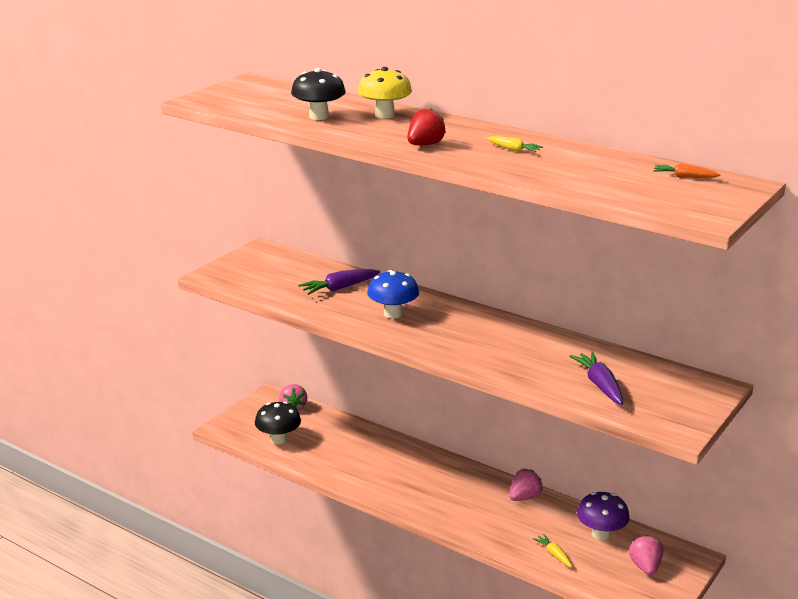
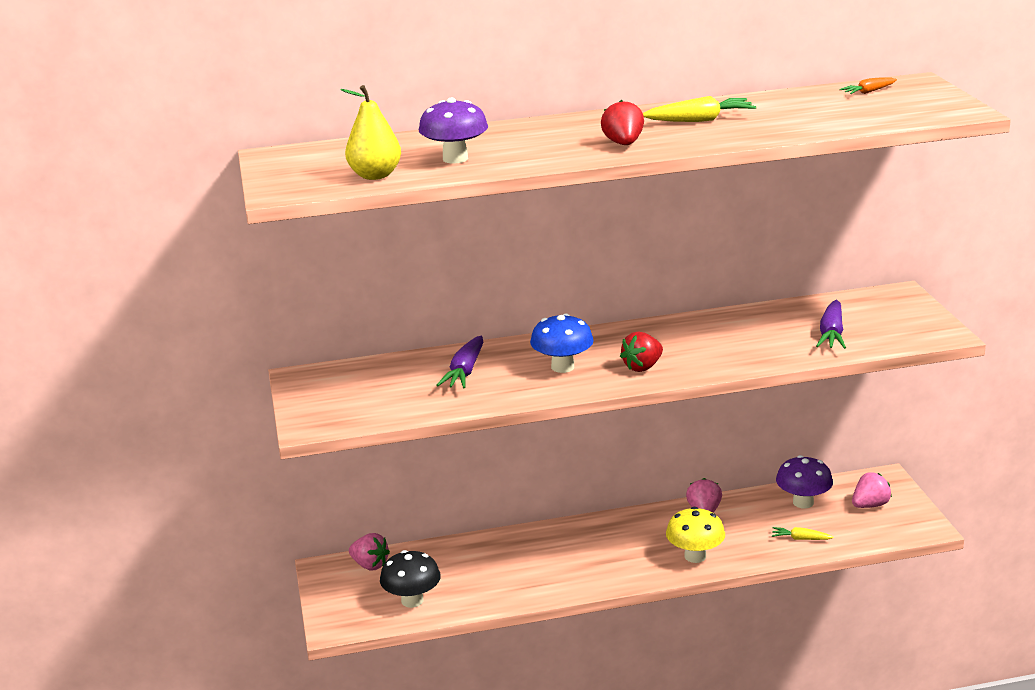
camera: 45 degrees left, 0 degrees up
black mushroom [291,68,346,120] -> purple mushroom [419,98,488,164]
yellow mushroom [358,67,412,119] -> yellow mushroom moved to [666,507,725,563]
yellow carrot [487,136,543,152] -> yellow carrot [643,96,756,122], size x1.66
purple carrot [569,352,623,405] -> purple carrot turned 105 degrees counterclockwise [816,300,846,349]
pink strawberry [629,535,663,575] -> pink strawberry turned 105 degrees clockwise [852,472,892,508]
none -> yellow pear [340,85,401,180]
none -> red strawberry [620,331,663,372]

